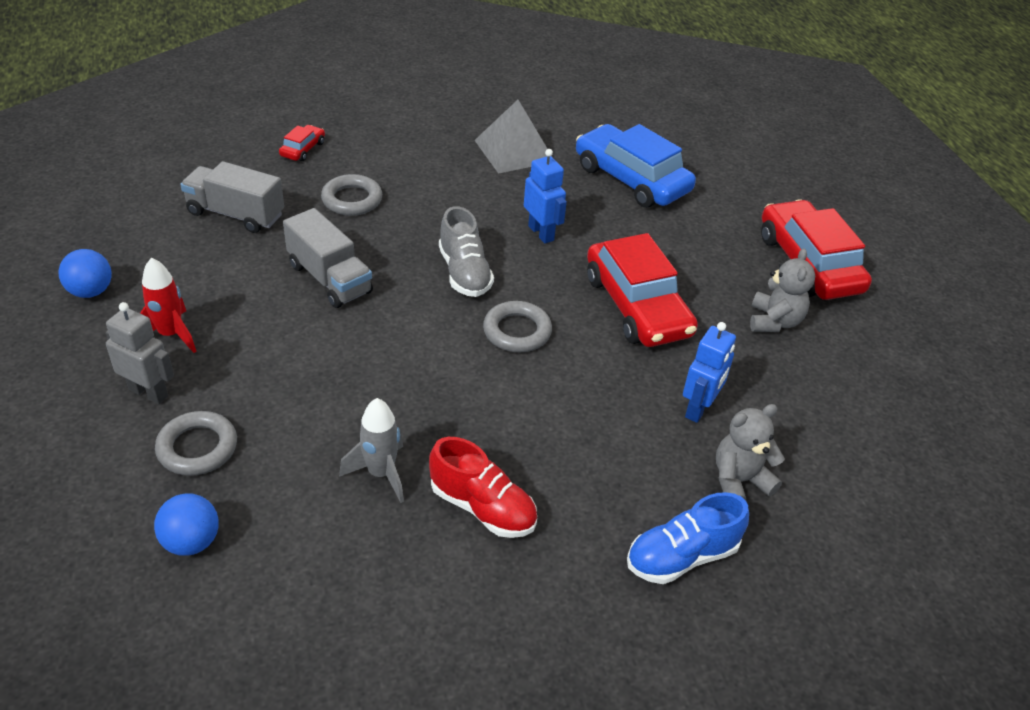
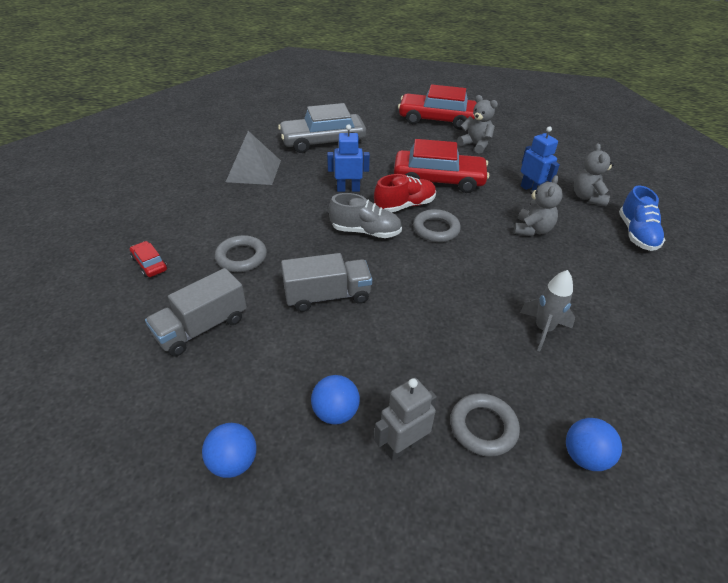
camera: 60 degrees left, 0 degrees up
red rocket [140,257,197,353] -> blue ball [311,375,360,425]
red shoe [429,437,537,538] -> red shoe moved to [374,174,436,212]
blue car [576,124,696,208] -> grey car [278,103,366,153]
none -> grey teddy bear [514,175,563,236]

